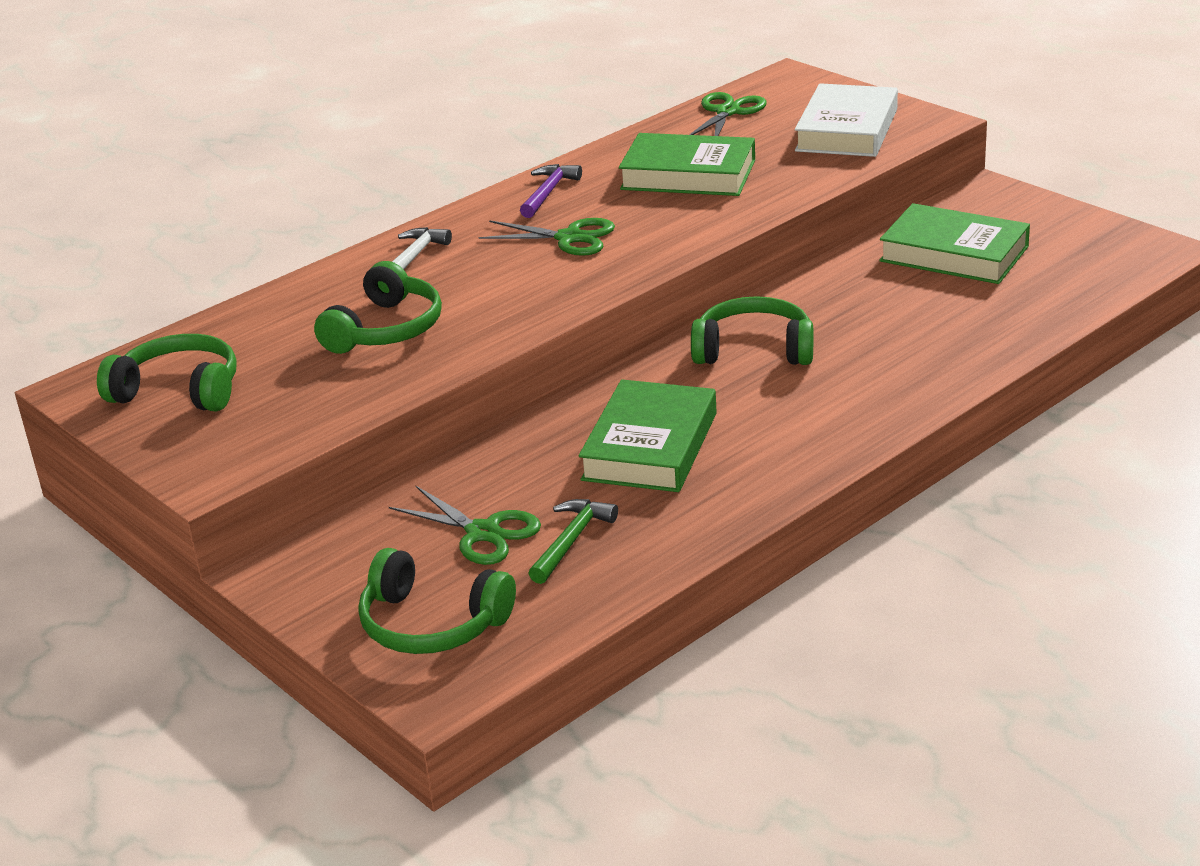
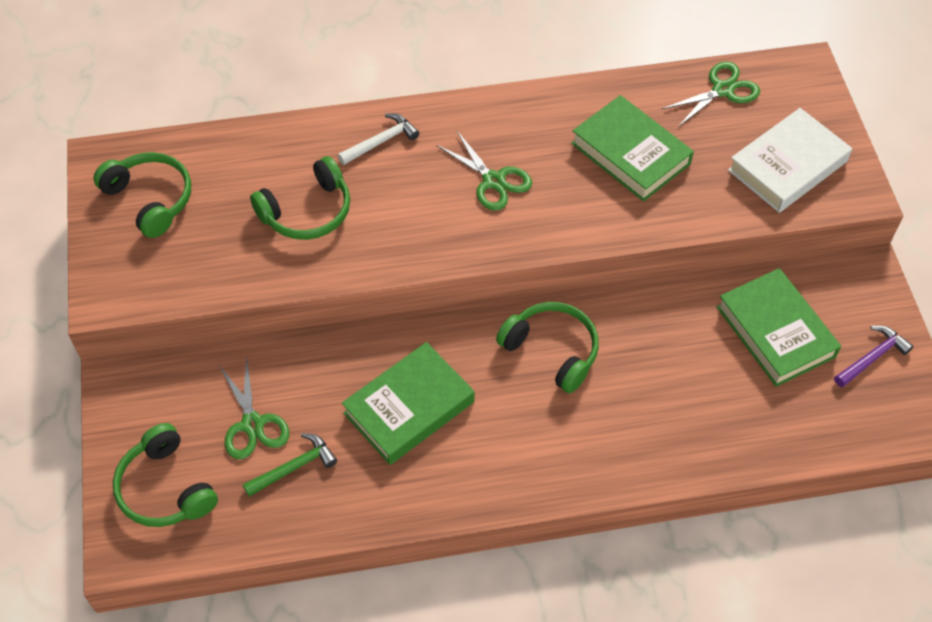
camera: 30 degrees right, 25 degrees up
purple hammer [520,164,582,218] -> purple hammer moved to [834,325,914,387]

